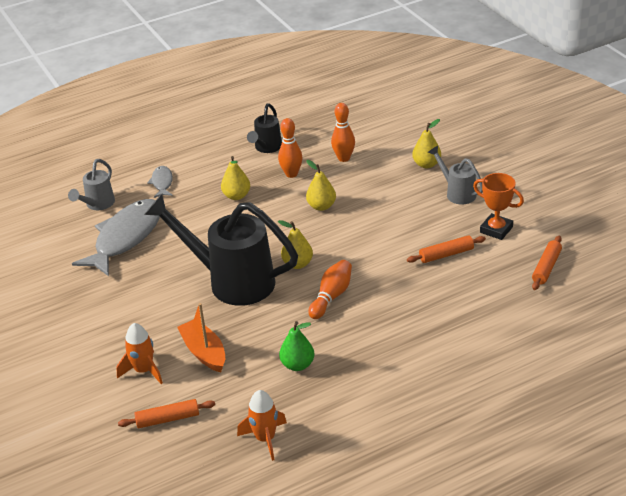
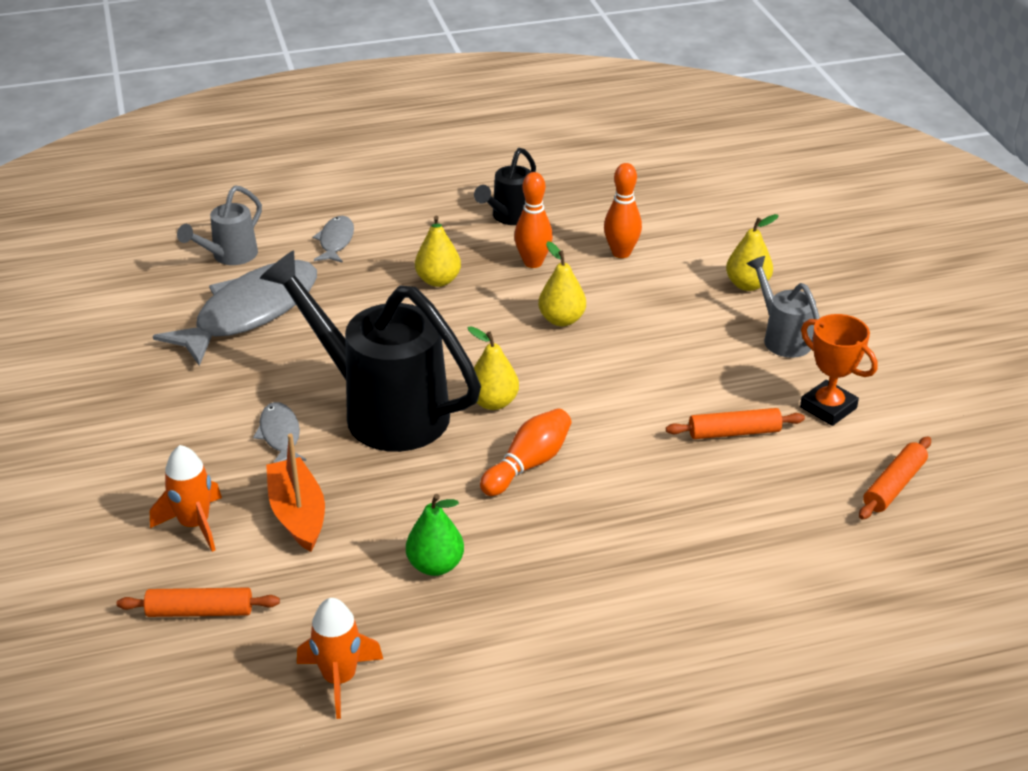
camera: 10 degrees right, 0 degrees up
none -> grey fish [253,402,306,463]

